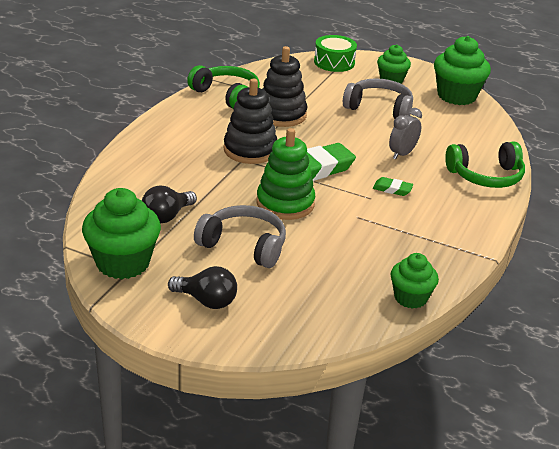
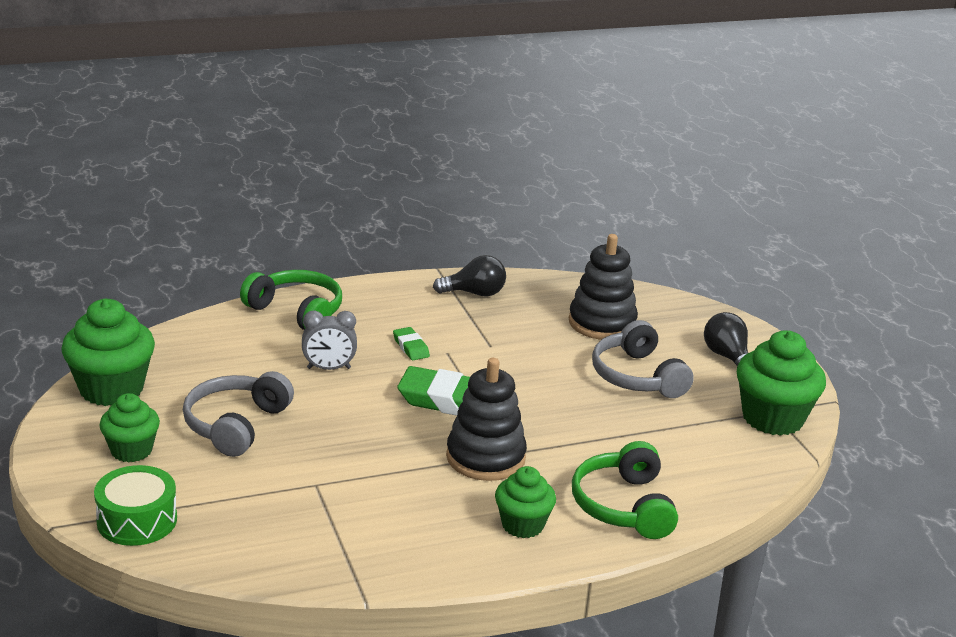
camera: 135 degrees left, 5 degrees down
black light bulb [142,185,197,224] -> black light bulb moved to [433,255,506,296]
green headphones [187,65,260,108] -> green headphones moved to [572,441,678,539]
green stacking toy [256,128,315,220] -> none
black stacking toy [262,46,307,127] -> black stacking toy moved to [569,234,638,340]
grey headphones [343,78,413,119] -> grey headphones turned 45 degrees clockwise [183,371,294,457]
green cupcake [391,253,439,309] -> green cupcake moved to [495,466,556,538]

